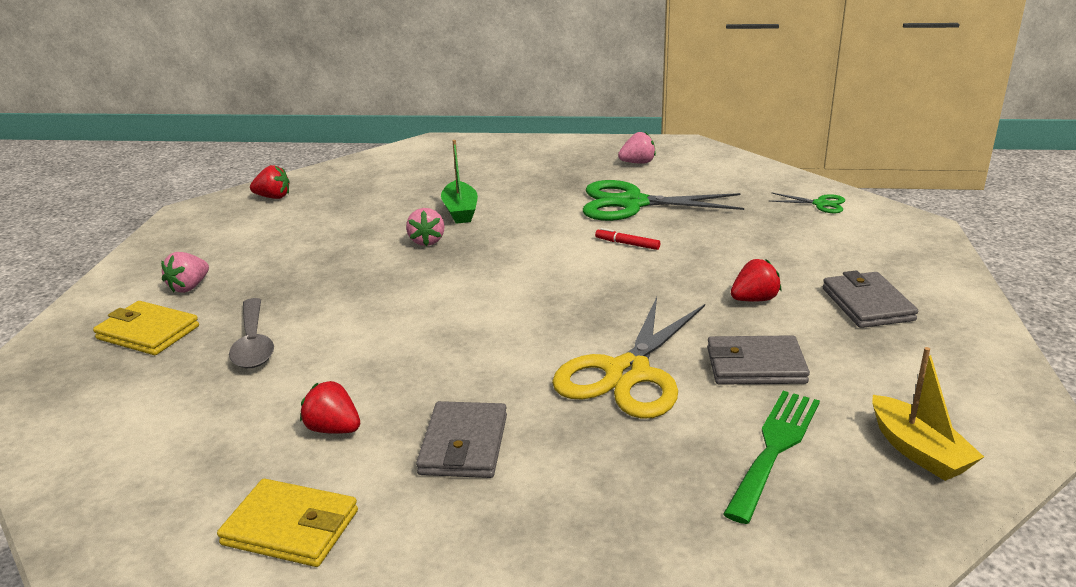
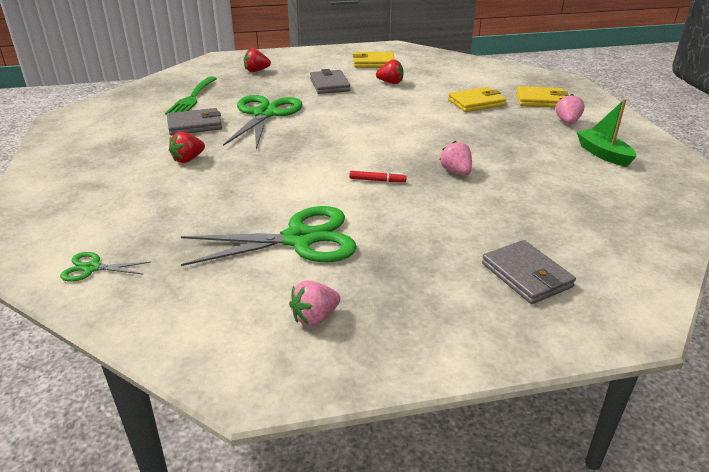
camera: 160 degrees right, 5 degrees up
grey spoon [229,298,274,368] -> yellow wallet [448,87,506,112]
red strawberry [250,165,290,199] -> red strawberry moved to [244,48,271,72]
green boat [441,140,478,224] -> green boat moved to [577,99,637,167]
yellow scissors [552,297,705,419] -> green scissors [223,95,303,150]
red marker [595,228,660,250] -> red marker moved to [349,171,407,182]
grey wallet [823,270,918,328] -> grey wallet moved to [482,240,576,304]
yellow boat [872,347,984,481] -> none

